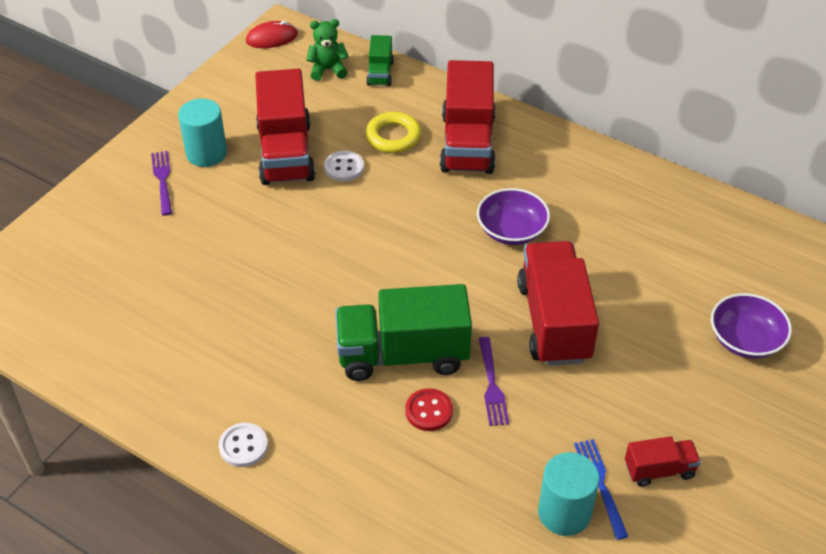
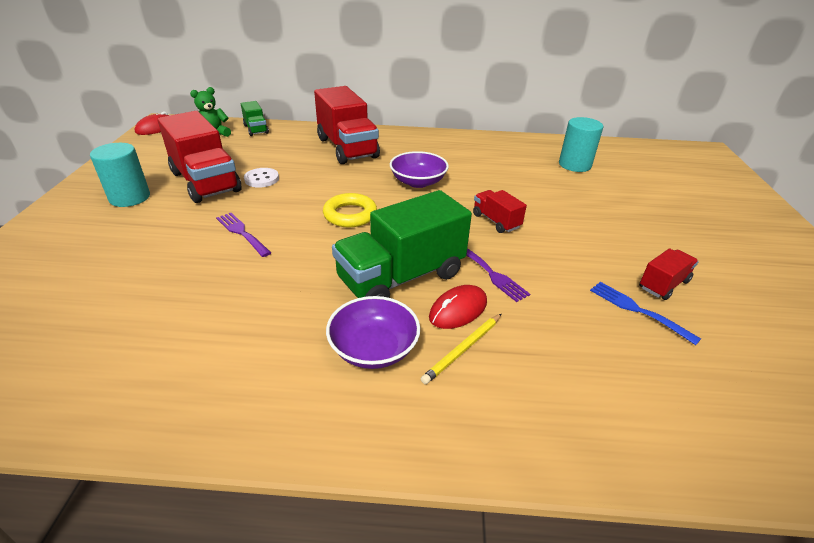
camera: 30 degrees left, 10 degrees down
purple fork [151,151,172,216] -> purple fork moved to [216,213,271,257]
white button [219,423,268,467] -> none
yellow ring [366,112,421,153] -> yellow ring moved to [323,193,377,228]
red button [405,388,453,431] -> red mouse [429,285,487,329]
red truck [517,241,599,366] -> red truck [473,190,527,233], size x0.49
turquoise cylinder [538,452,600,536] -> turquoise cylinder moved to [559,117,603,172]
purple bowl [711,293,792,358] -> purple bowl moved to [326,296,420,369]
none -> yellow pencil [421,314,502,384]

